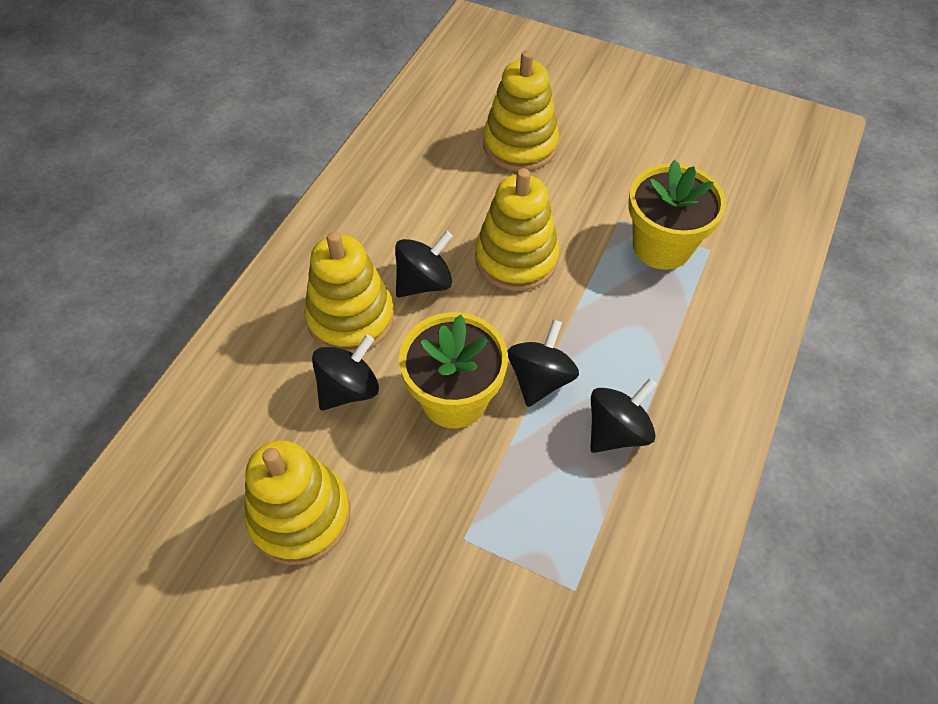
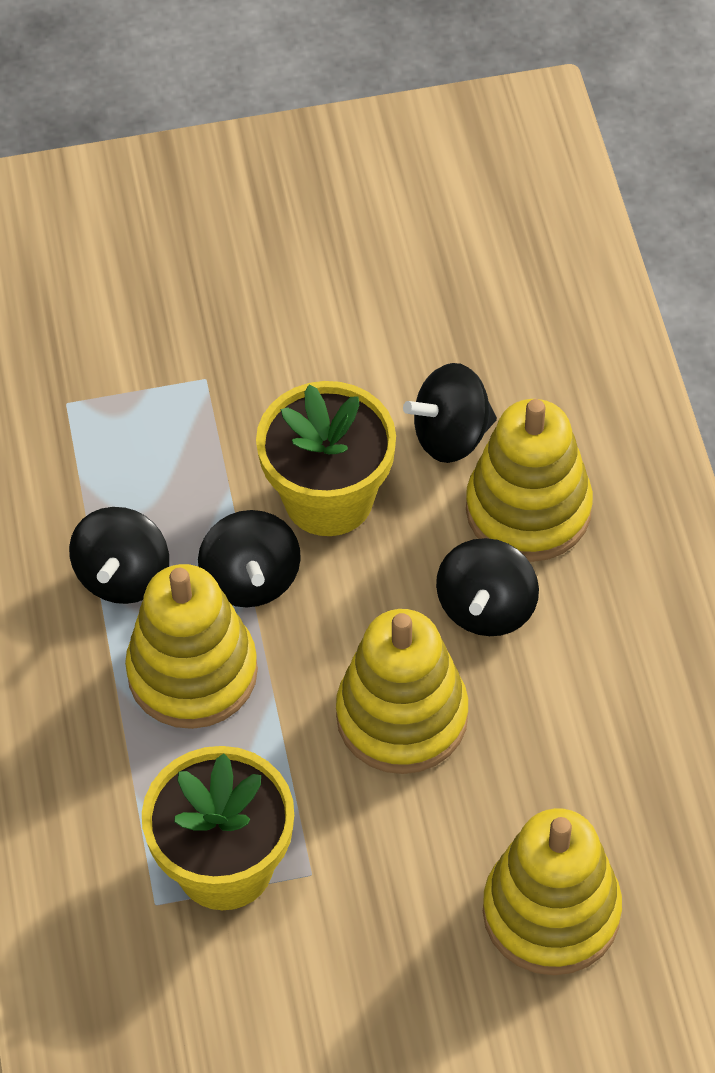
camera: 145 degrees right, 0 degrees up
yellow stacking toy [245,440,351,565] -> yellow stacking toy moved to [125,564,258,729]
black spinning top [312,334,379,410] -> black spinning top turned 60 degrees clockwise [403,363,497,463]

